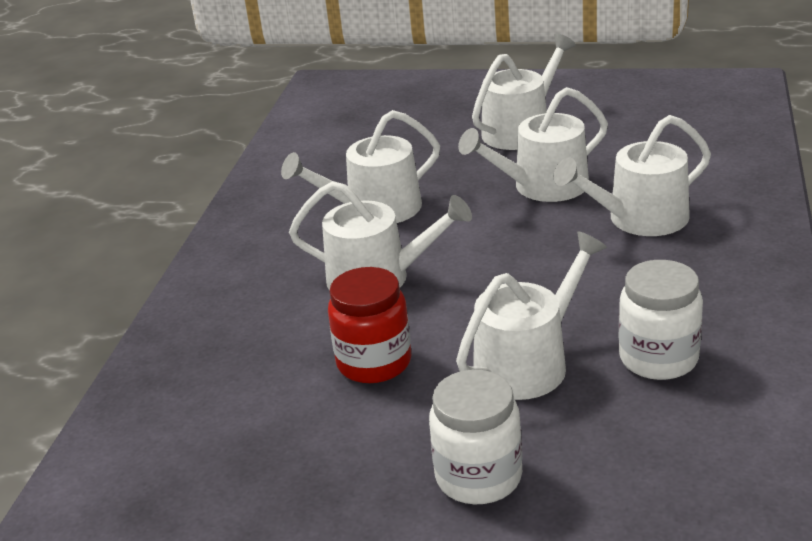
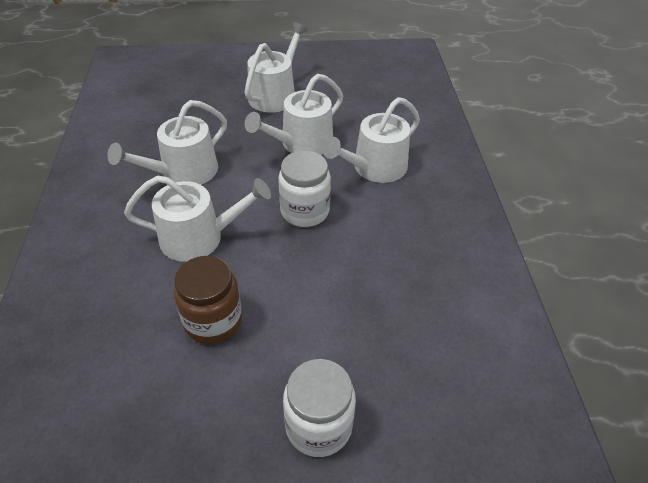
camera: 20 degrees left, 15 degrees up
red jar [328,267,411,383] -> brown jar [174,256,242,344]
white watering can [456,231,607,400] -> none
white jar [619,260,703,380] -> white jar moved to [278,151,331,227]

